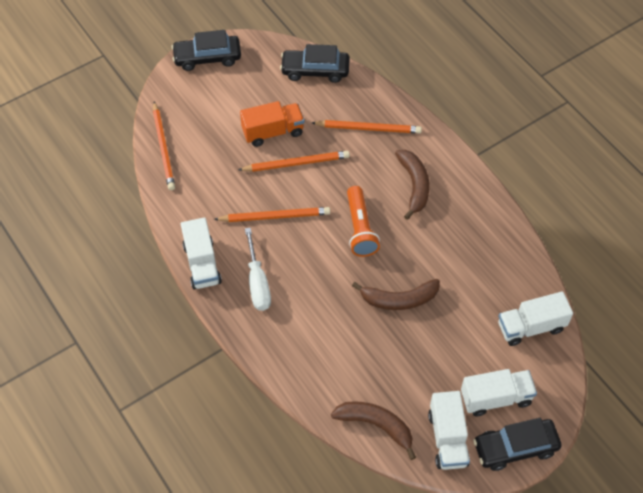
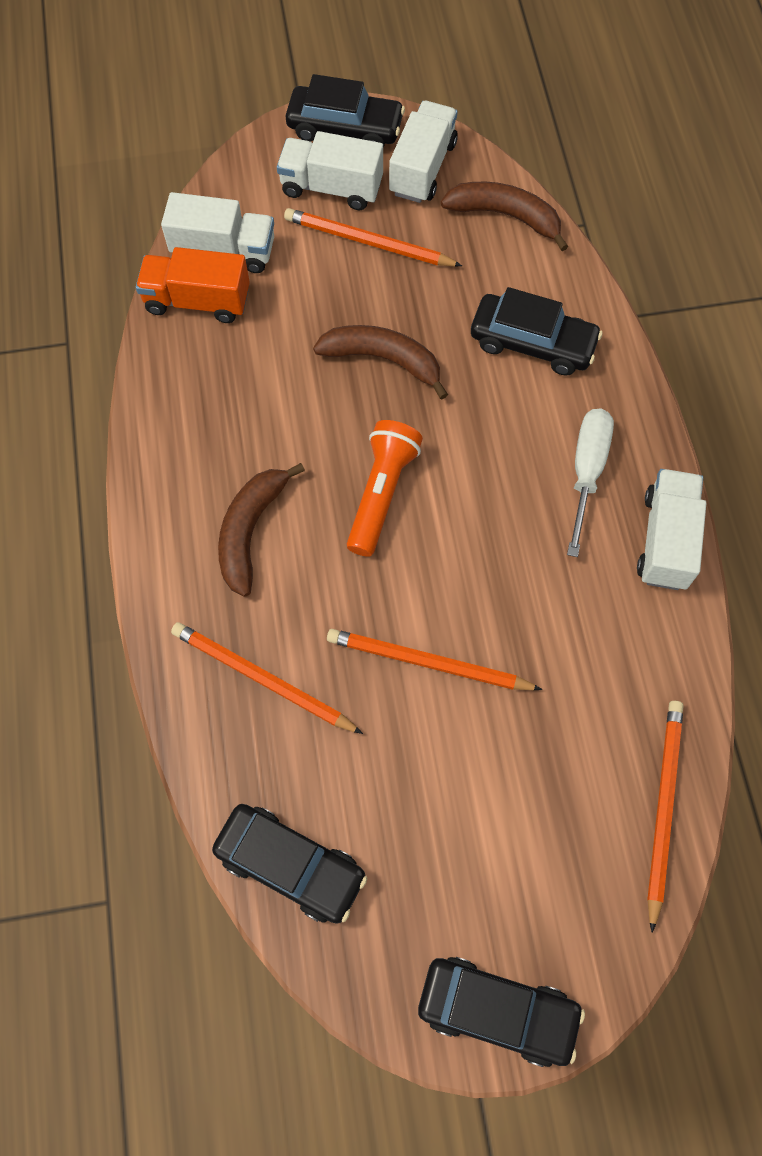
camera: 155 degrees left, 10 degrees up
orange pencil [214,207,330,222] -> orange pencil moved to [284,208,462,267]
orange truck [240,101,304,147] -> orange truck moved to [136,247,250,323]
brown banana [331,401,416,460] -> brown banana turned 150 degrees clockwise [441,182,569,251]
none -> black car [471,287,603,376]

